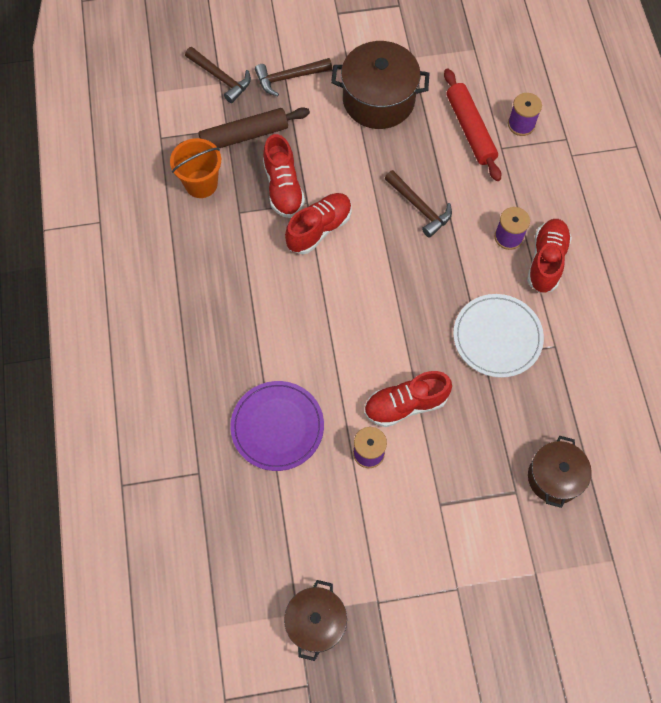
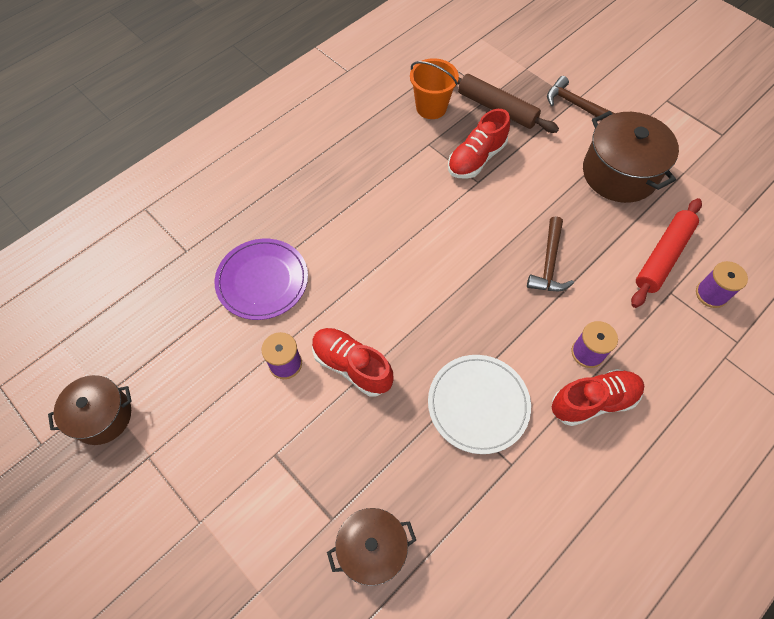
camera: 55 degrees right, 5 degrees down
brown hammer [185,47,251,103] -> none
red shoe [285,193,352,254] -> none

